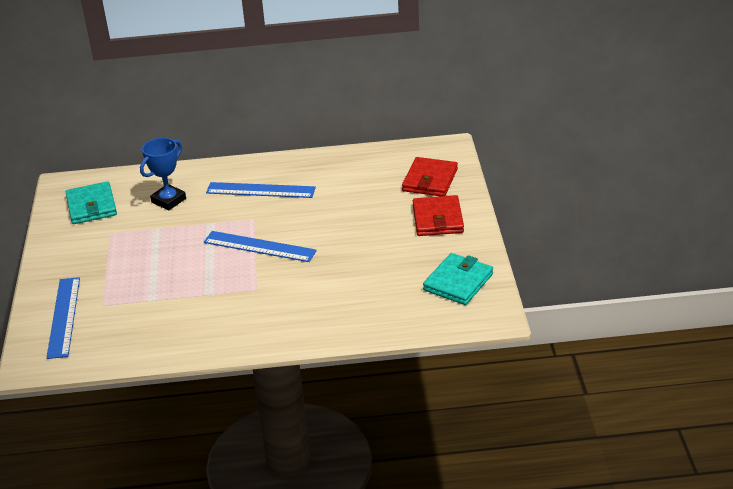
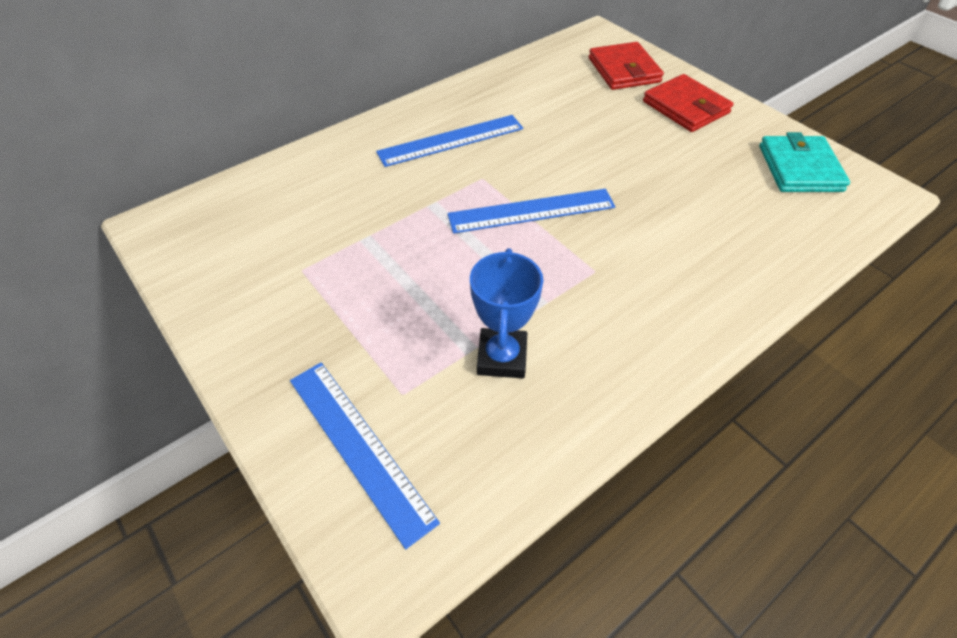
camera: 35 degrees left, 15 degrees up
turquoise wallet [66,181,117,224] -> none
blue trophy [140,138,186,210] -> blue trophy moved to [470,248,543,378]

